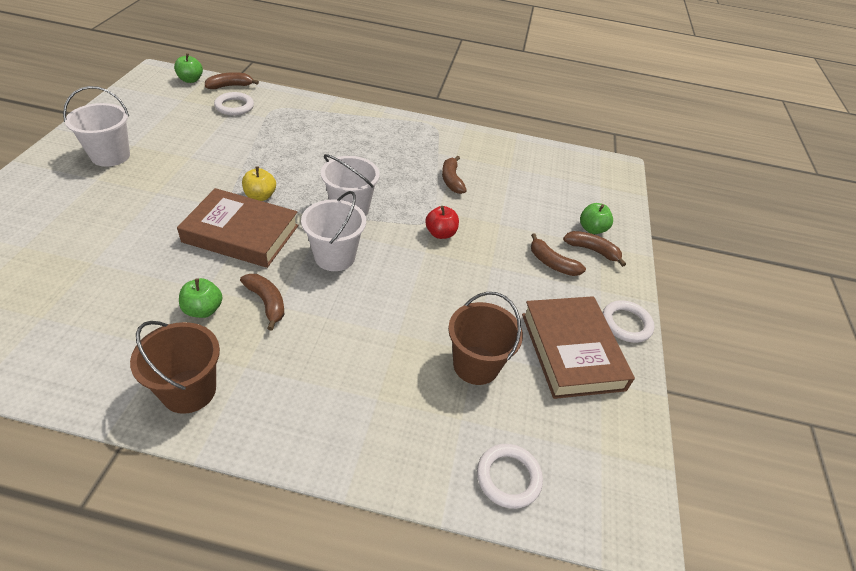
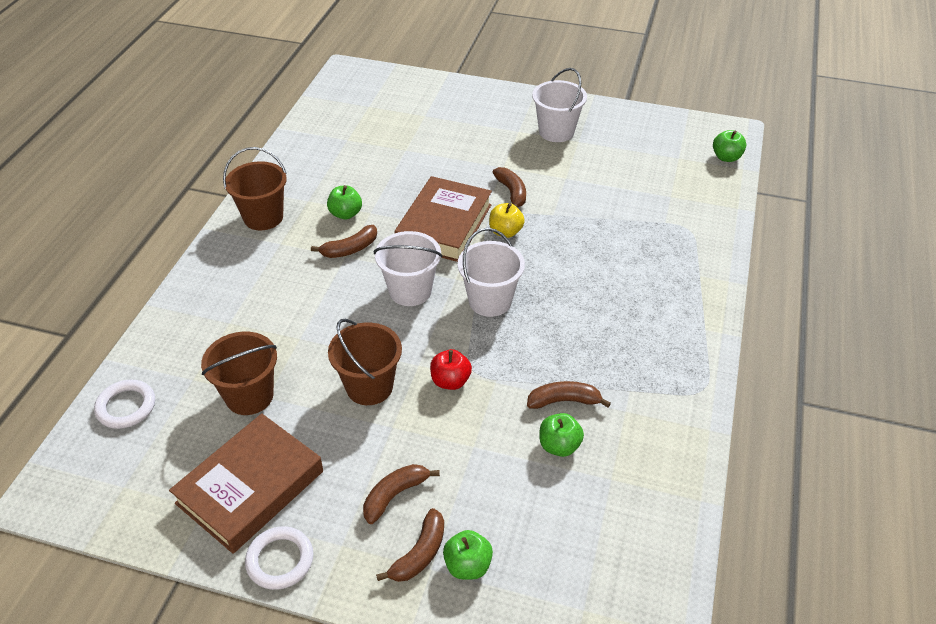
camera: 100 degrees right, 0 degrees up
brown banana [205,72,259,89] -> brown banana moved to [493,167,526,207]
white ring [214,92,254,116] -> none
brown book [522,296,635,399] -> brown book turned 45 degrees counterclockwise [169,413,323,553]
none -> brown bucket [328,319,402,405]
none -> green apple [540,413,584,457]

